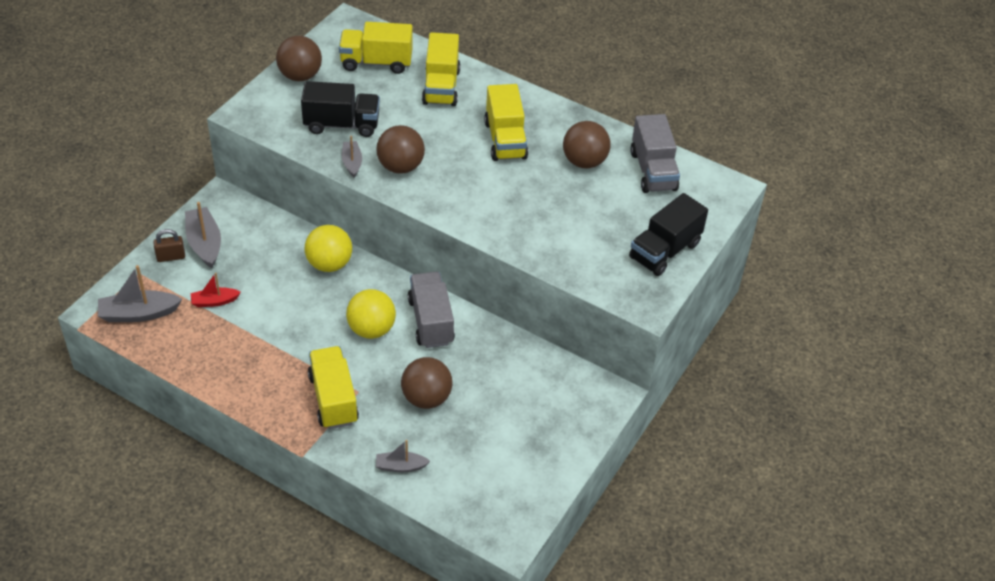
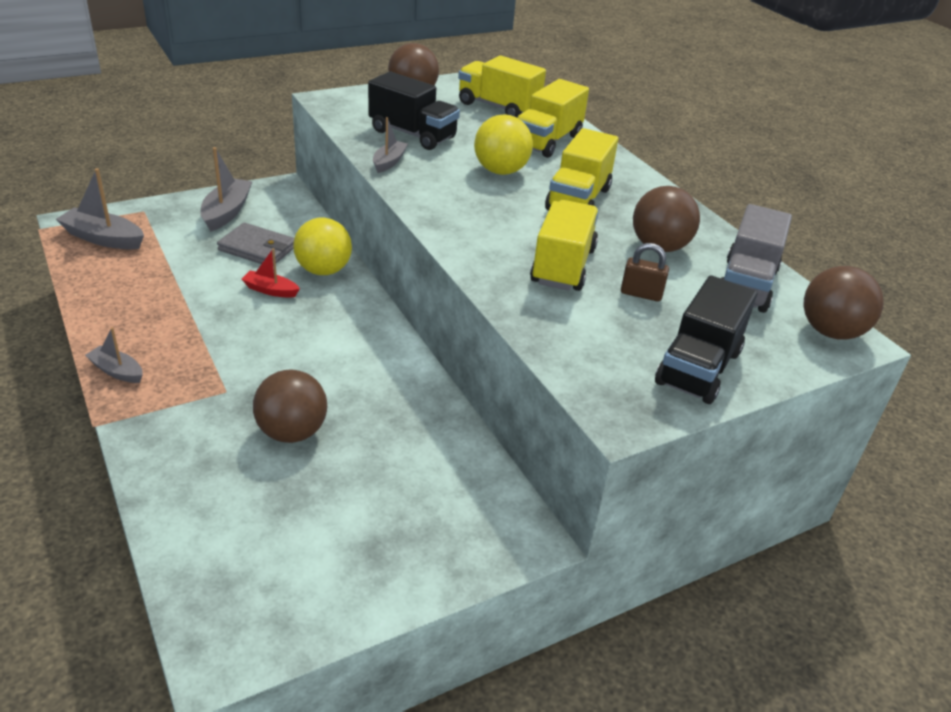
camera: 30 degrees right, 10 degrees down
brown padlock [153,229,185,262] -> brown padlock moved to [621,243,669,302]
red boat [191,273,241,307] -> red boat moved to [242,248,300,298]
yellow truck [308,346,359,429] -> yellow truck moved to [530,200,599,291]
yellow ball [346,289,396,339] -> yellow ball moved to [474,115,533,175]
brown ball [376,125,425,174] -> brown ball moved to [804,266,884,340]
grey boat [376,440,430,472] -> grey boat moved to [85,327,143,383]
grey truck [408,272,455,348] -> none
black truck [629,193,708,276] -> black truck turned 45 degrees counterclockwise [655,275,757,404]
none -> grey wallet [217,223,294,264]

